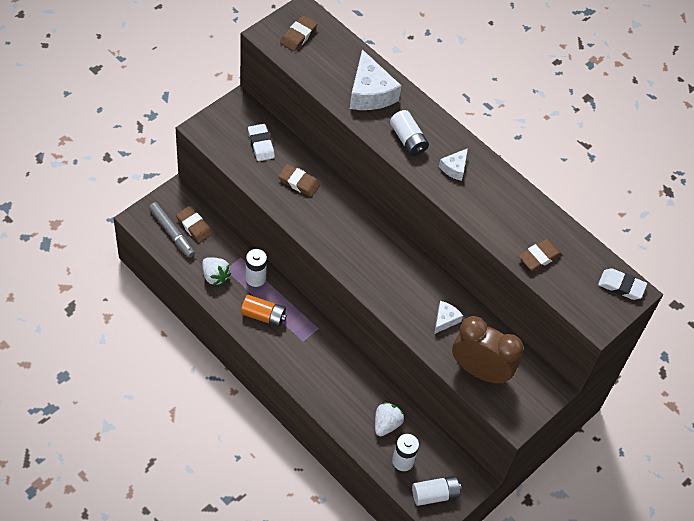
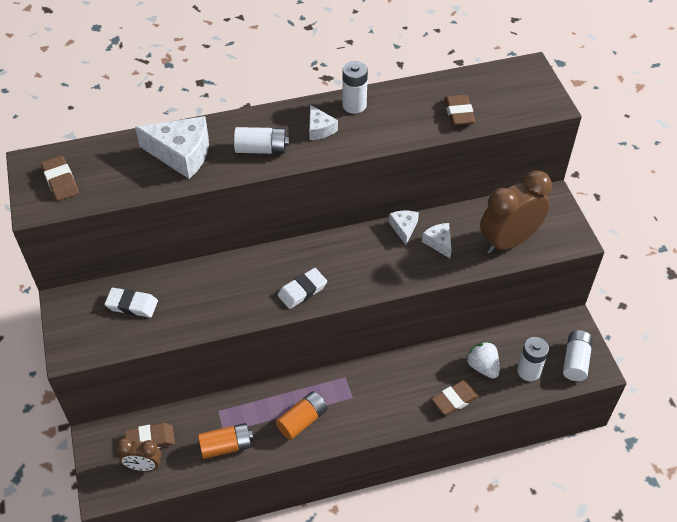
camera: 55 degrees left, 5 degrees down
grey marker [149,202,195,258] -> brown clock [116,438,162,471]
white strawberry [202,257,231,286] -> orange battery [198,423,253,459]
white battery [246,249,267,287] -> white battery moved to [342,61,368,114]
brown eraser [278,164,320,197] -> brown eraser moved to [432,380,479,415]
white eraser [598,268,647,300] -> white eraser moved to [278,268,327,309]
none -> white cheese [389,210,419,245]

